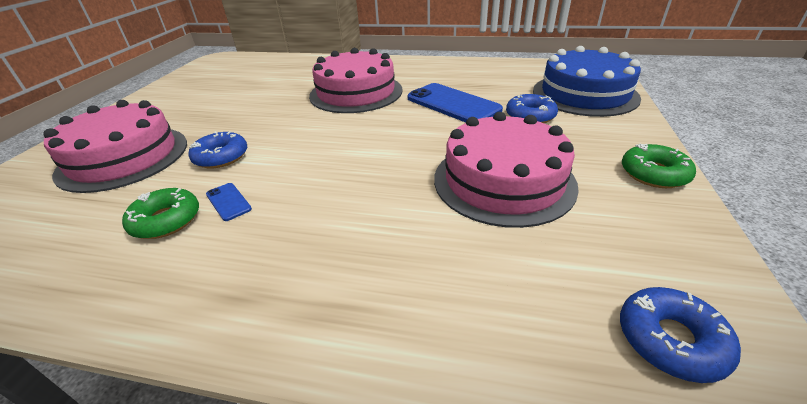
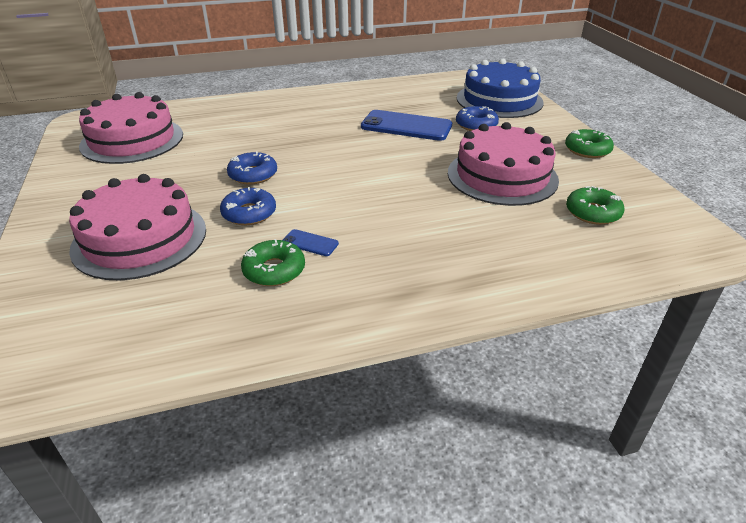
camera: 30 degrees left, 0 degrees up
pink cake [309,48,403,113] -> pink cake moved to [79,92,183,164]
blue donut [620,287,741,383] -> blue donut moved to [227,151,277,185]
none -> green donut [566,186,625,225]

